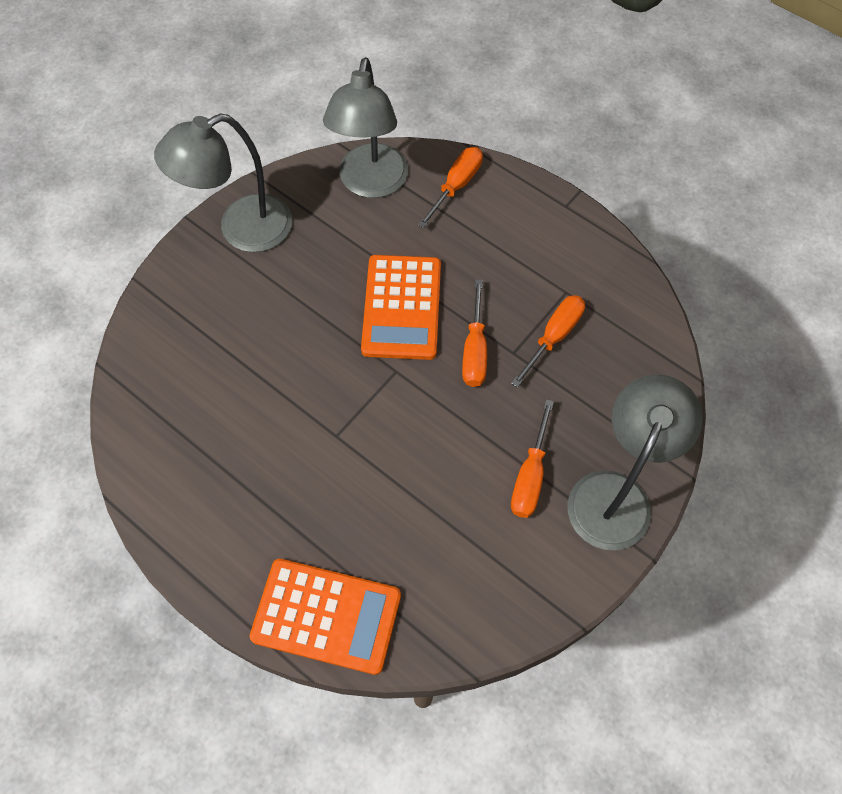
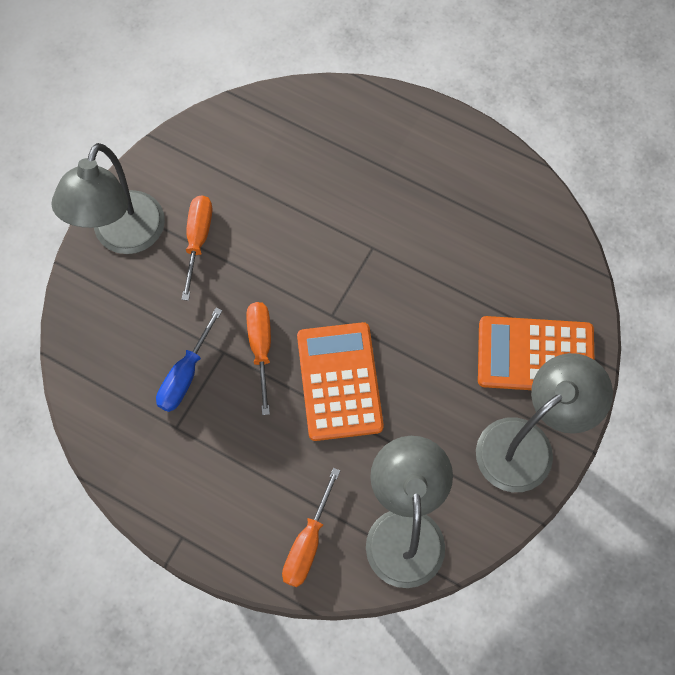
camera: 170 degrees right, 5 degrees up
orange calculator [249,559,401,675] -> orange calculator moved to [478,316,594,390]
orange screwdriver [511,295,585,388] -> blue screwdriver [156,308,222,412]

